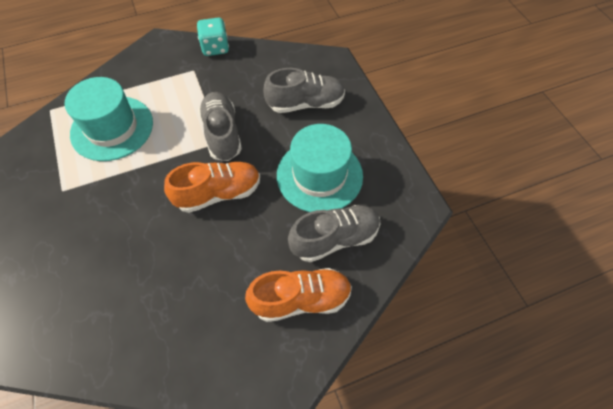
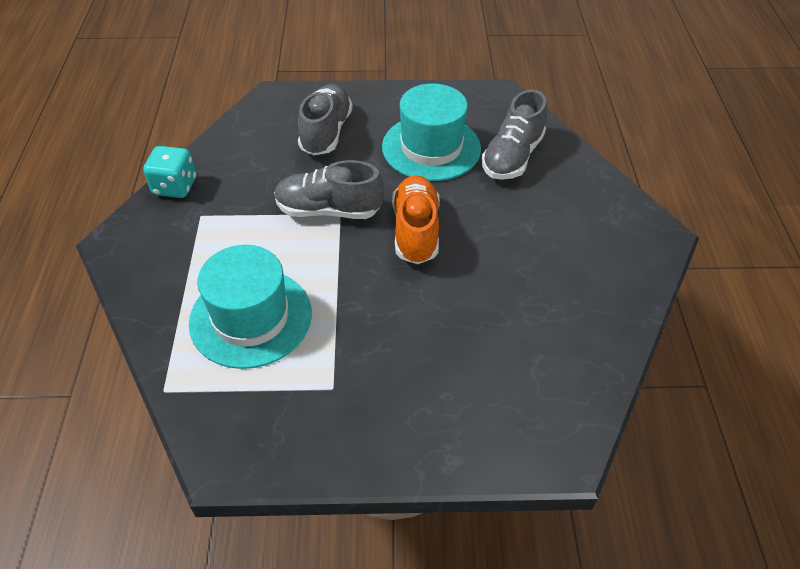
camera: 70 degrees left, 10 degrees down
orange shoe [245,268,352,322] -> none
grey shoe [288,205,380,262] -> grey shoe turned 150 degrees counterclockwise [481,89,547,180]

